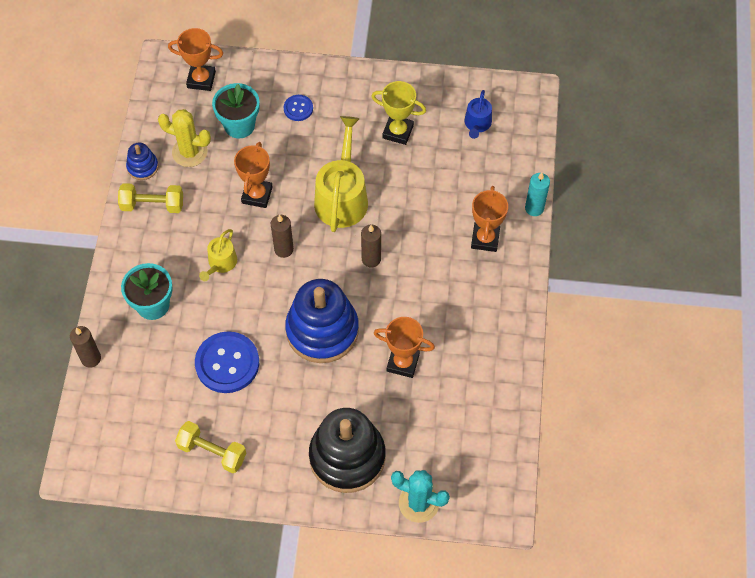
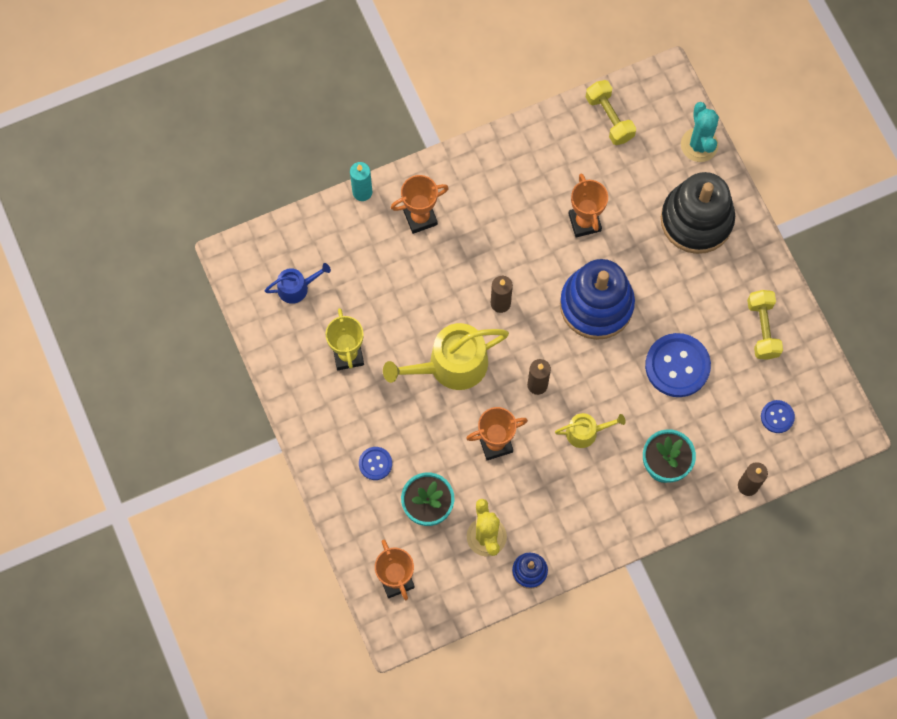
camera: 120 degrees left, 10 degrees up
yellow dumbbell [118,183,183,213] -> yellow dumbbell moved to [586,80,636,145]
none -> blue button [761,400,795,433]

